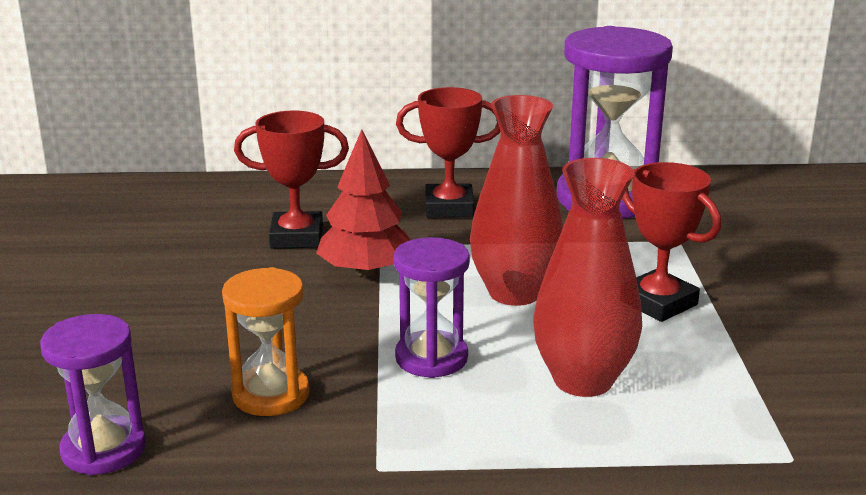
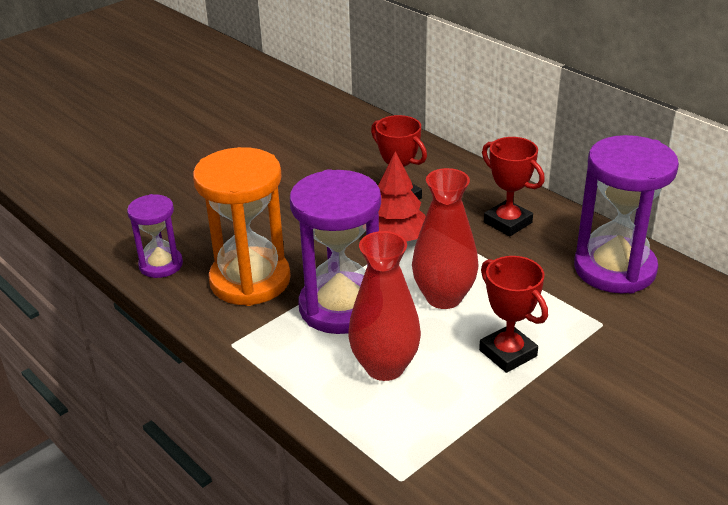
camera: 50 degrees right, 10 degrees up
orange hourglass [222,267,310,416] -> orange hourglass [193,147,291,306], size x1.81
purple hourglass [393,237,470,378] -> purple hourglass [290,169,381,334], size x1.81
red trophy [622,162,721,322] -> red trophy turned 45 degrees counterclockwise [479,256,548,373]

